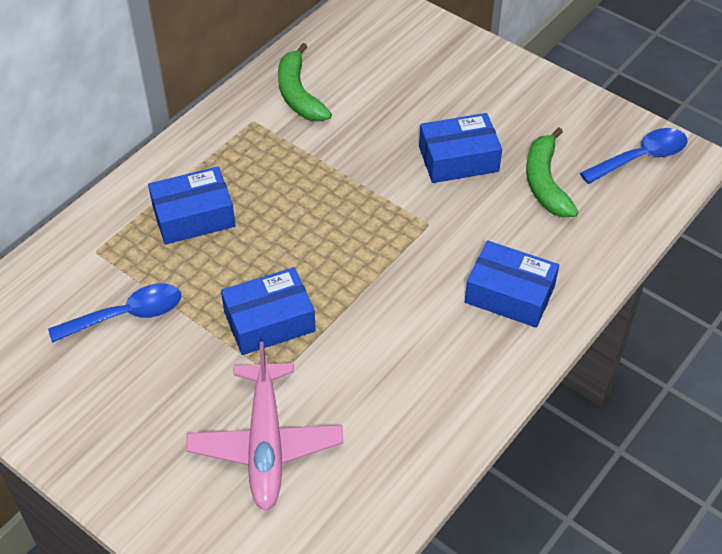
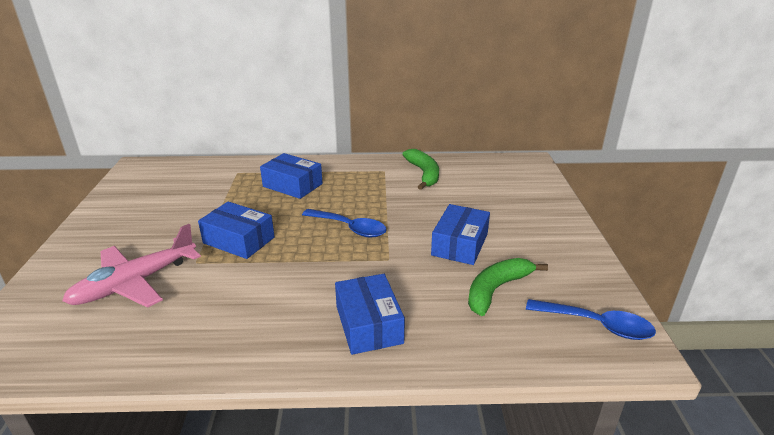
camera: 50 degrees right, 20 degrees down
blue spoon [48,283,181,343] -> blue spoon moved to [302,209,387,237]
green banana [278,43,332,122] -> green banana turned 135 degrees clockwise [402,149,439,190]
blue box [419,113,502,183] -> blue box turned 75 degrees clockwise [431,204,490,265]

